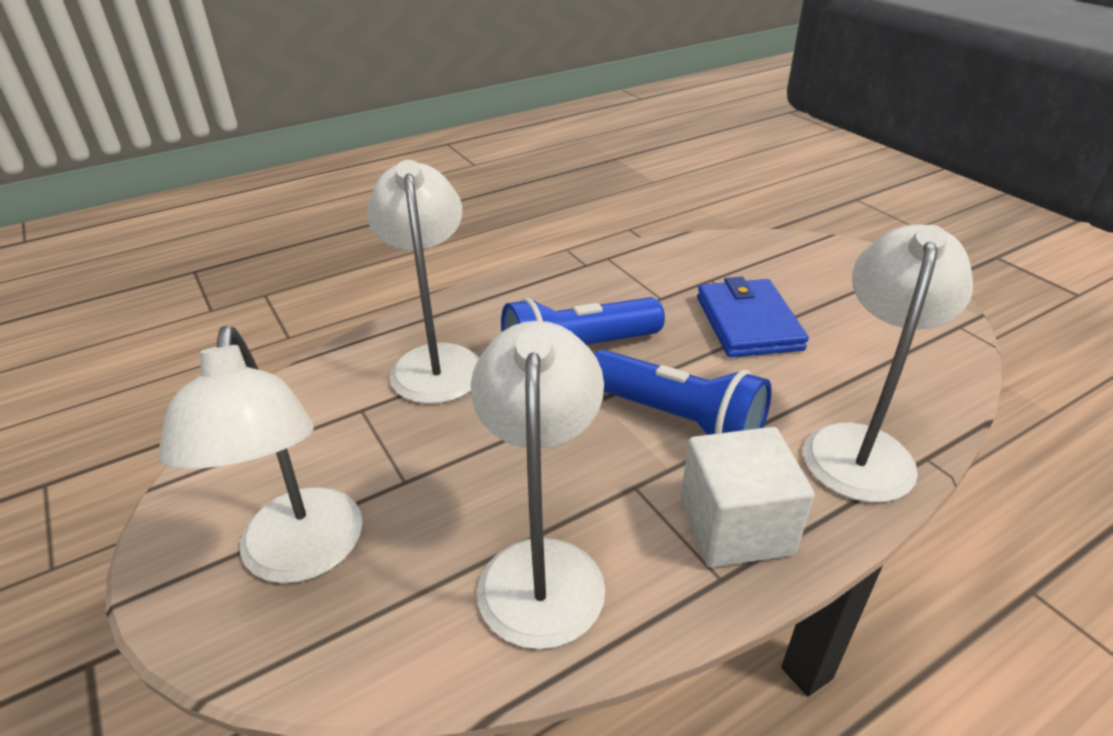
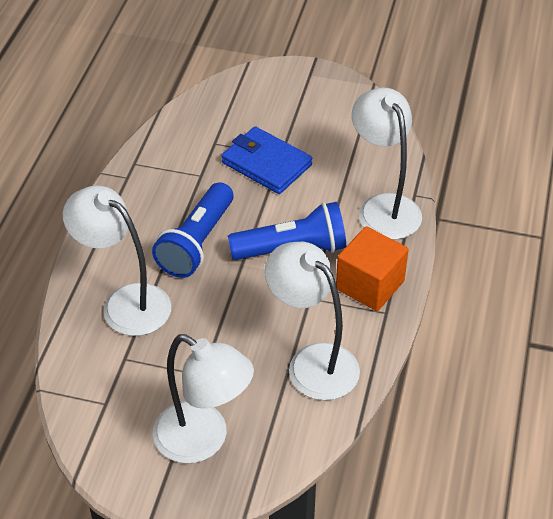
camera: 45 degrees left, 10 degrees up
white cube [681,427,815,568] -> orange cube [336,226,408,311]

